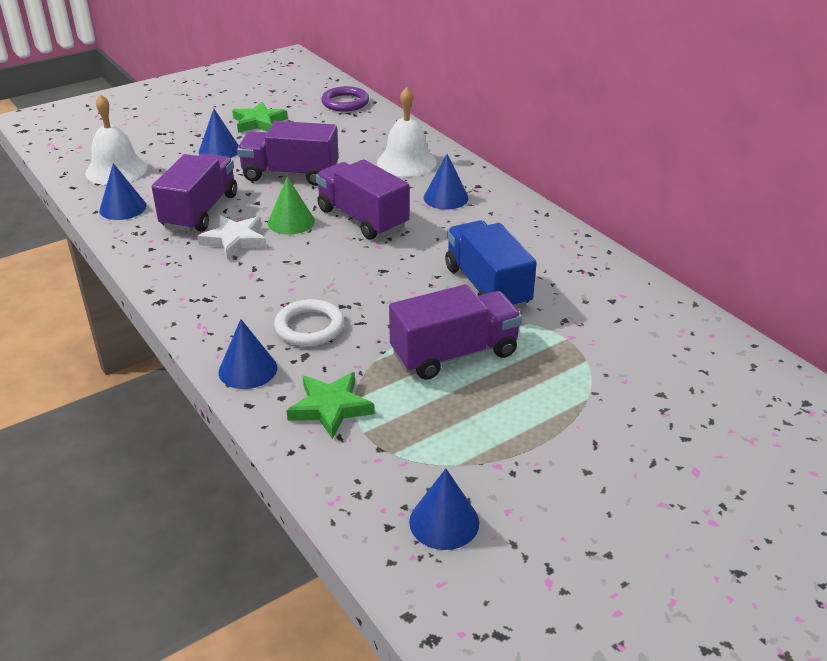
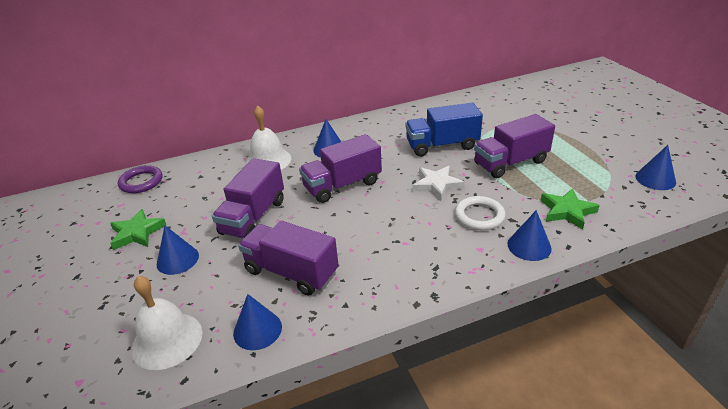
camera: 75 degrees left, 0 degrees up
white star [198,215,267,260] -> white star moved to [413,166,464,201]
green cone [268,177,315,235] -> none
purple truck [389,284,522,380] -> purple truck turned 105 degrees counterclockwise [474,114,555,178]

